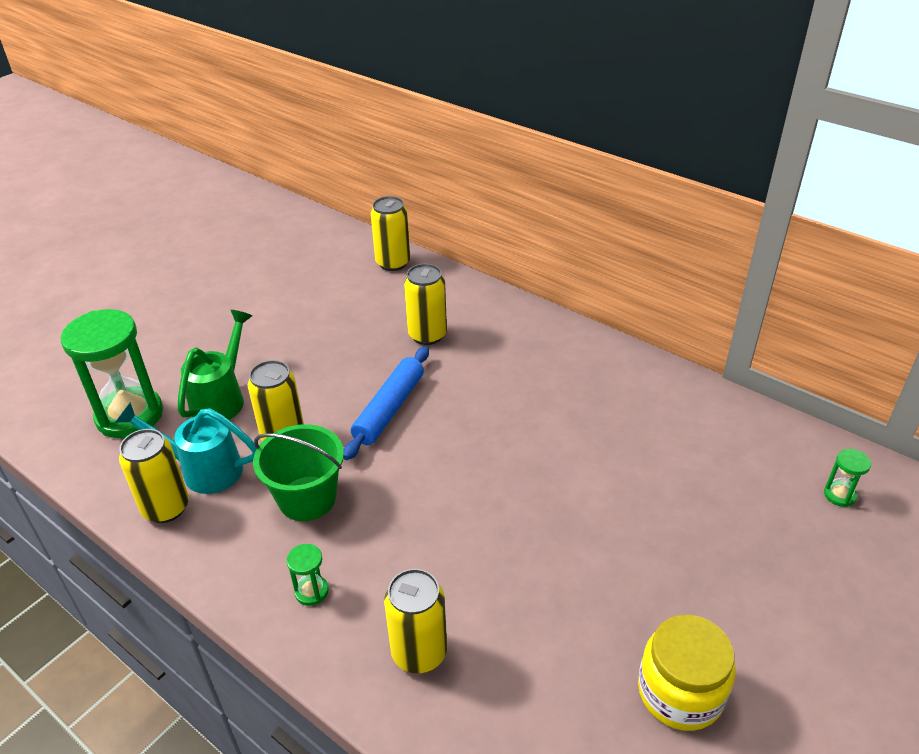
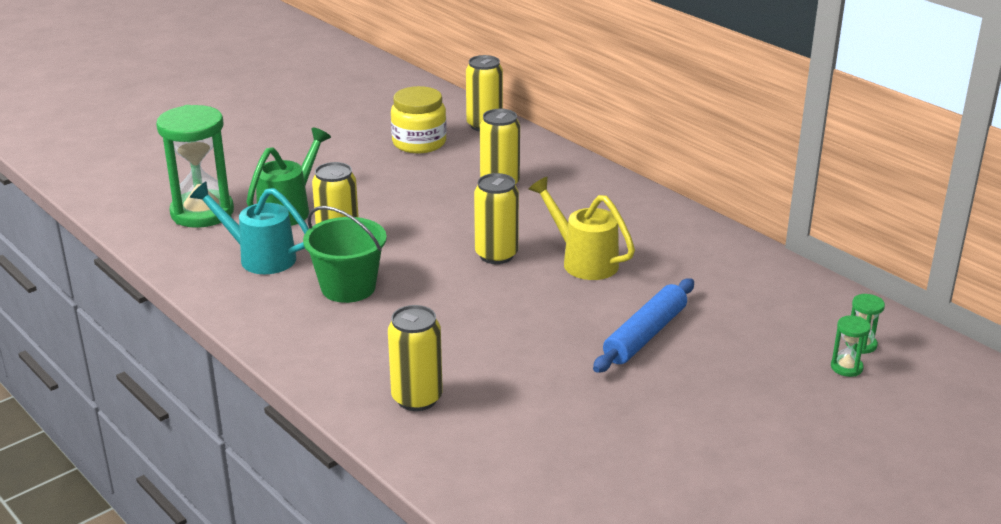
camera: 10 degrees right, 10 degrees down
yellow can [119,429,189,523] -> yellow can moved to [474,173,519,264]
green hourglass [287,544,329,606] -> green hourglass moved to [831,315,871,377]
blue rolling pin [343,346,429,460] -> blue rolling pin moved to [593,278,694,373]
yellow jar [638,615,735,731] -> yellow jar moved to [391,86,447,153]
none -> yellow watering can [528,177,635,280]

